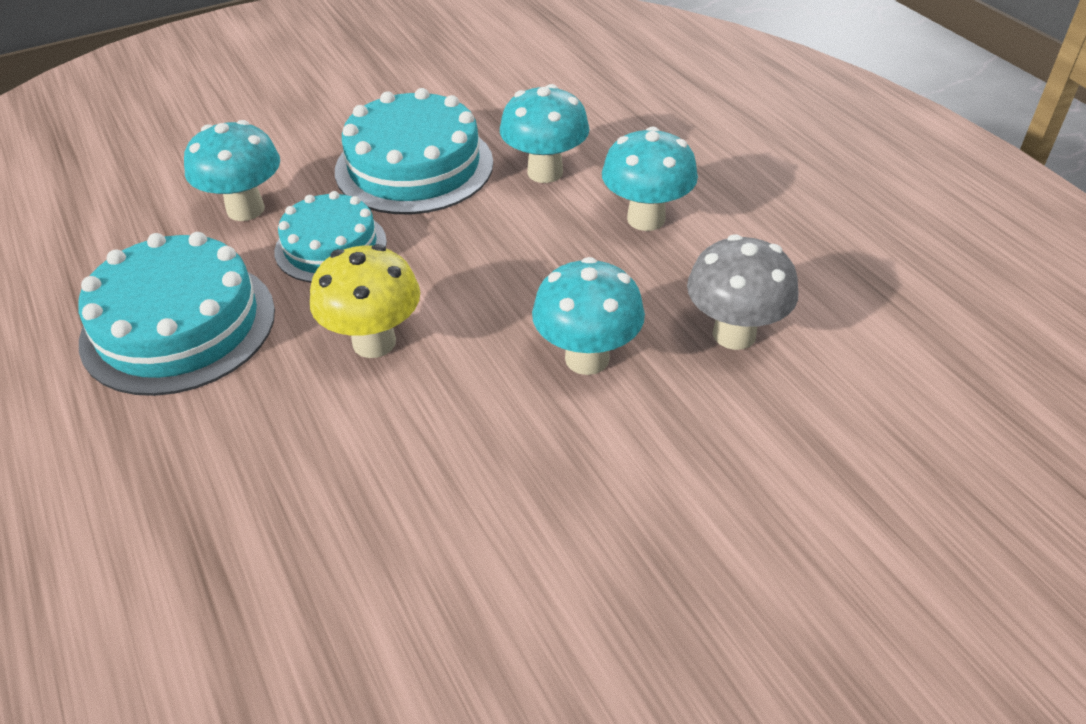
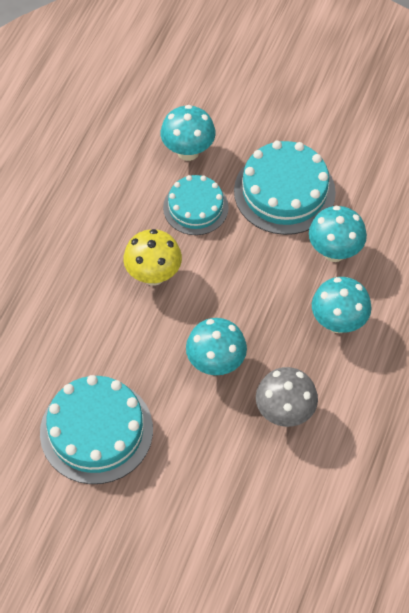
camera: 50 degrees right, 15 degrees up
turquoise cake [78,232,275,396] -> turquoise cake moved to [40,375,153,484]

